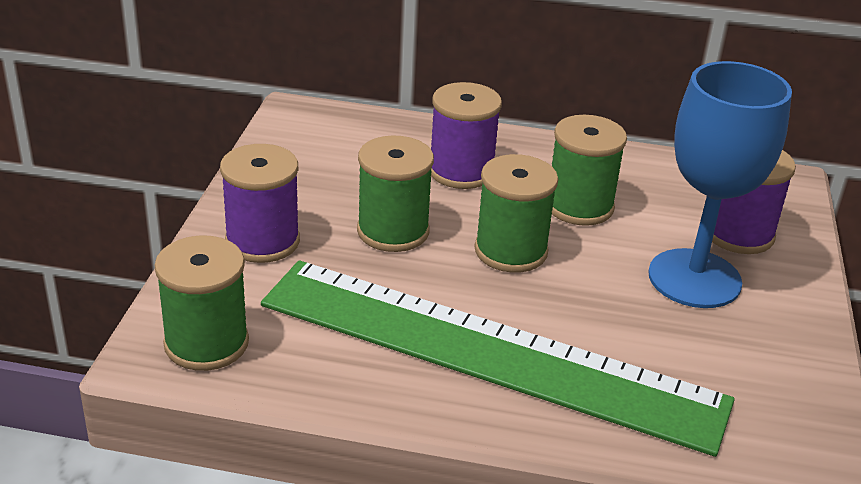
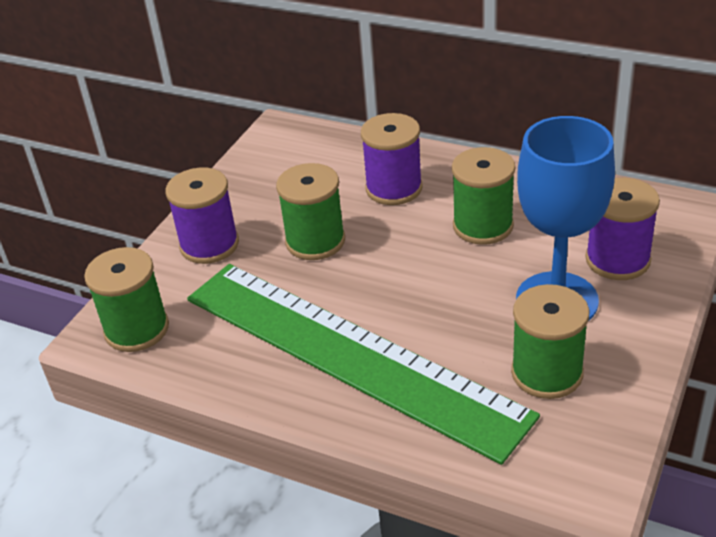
camera: 20 degrees right, 5 degrees up
green spool [475,154,558,273] -> green spool moved to [511,284,589,399]

